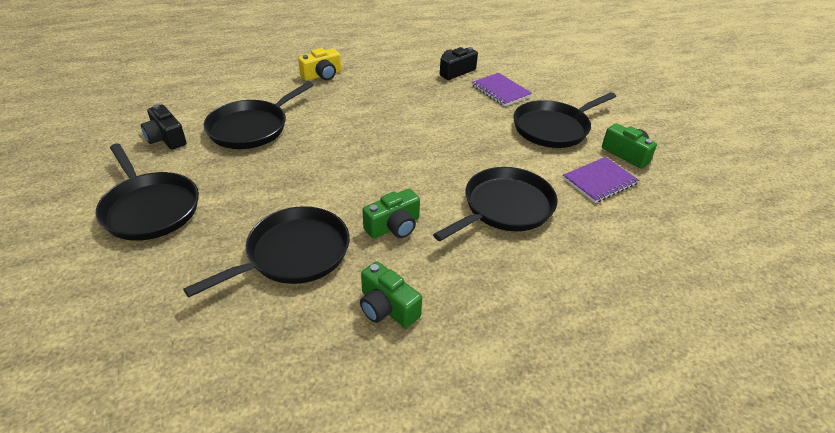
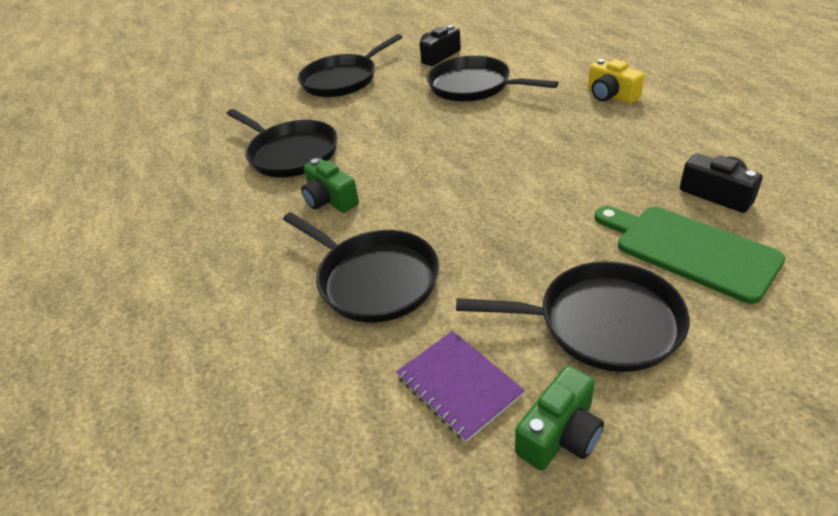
camera: 90 degrees right, 0 degrees up
green camera [360,261,422,328] -> none
purple notebook [472,73,532,106] -> green cutting board [595,206,785,304]
black pan [513,92,616,148] -> black pan turned 135 degrees clockwise [456,261,690,372]

